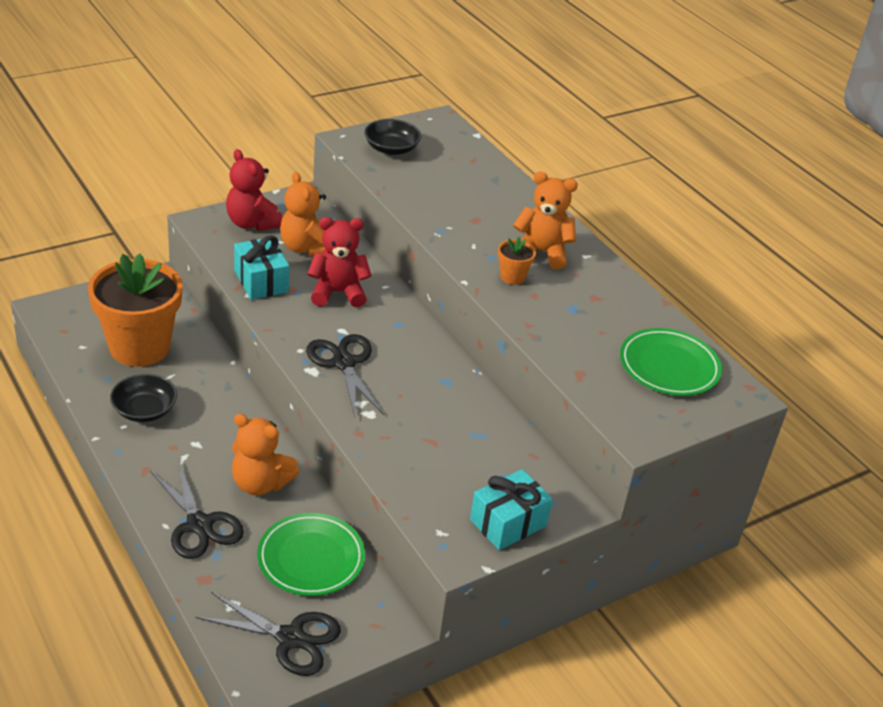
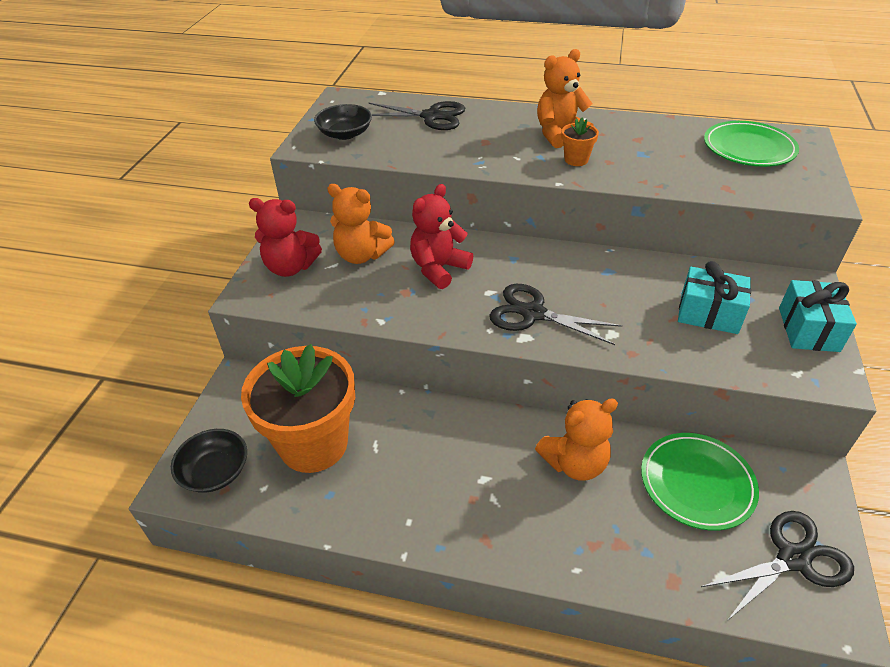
camera: 40 degrees left, 5 degrees up
black bowl [110,374,177,422] -> black bowl moved to [171,429,247,493]
black scissors [150,461,244,559] -> black scissors moved to [369,101,465,130]
turquoise gift [234,235,289,300] -> turquoise gift moved to [678,261,751,334]

